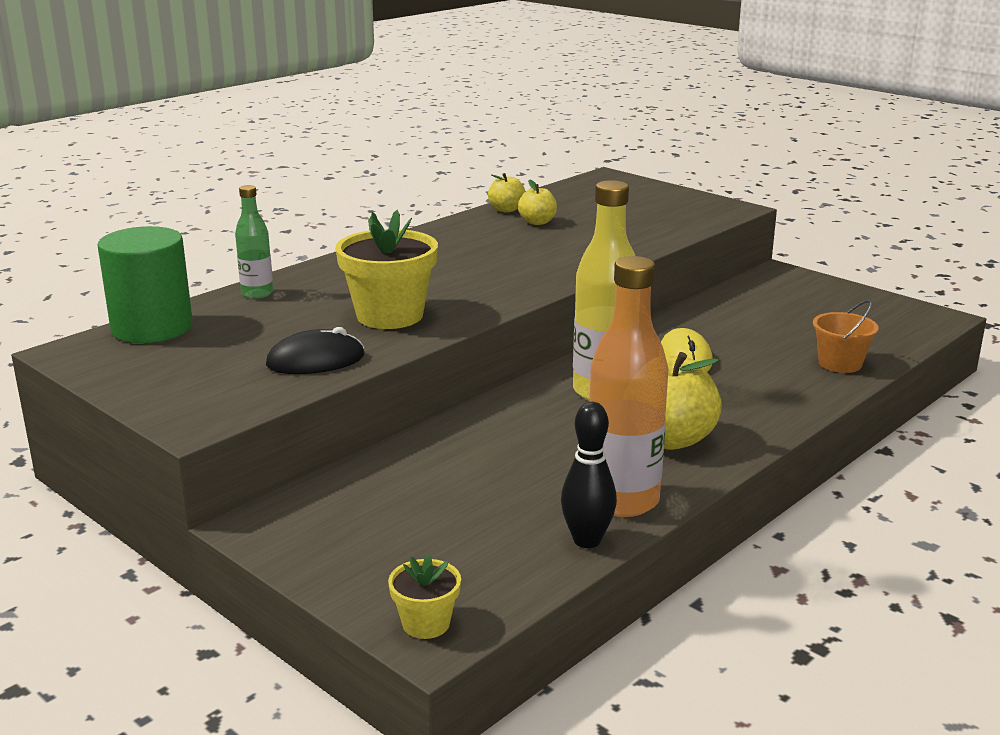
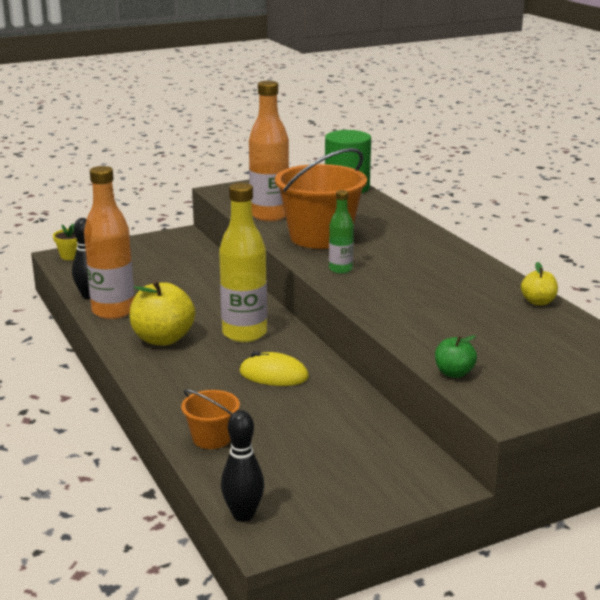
camera: 110 degrees right, 0 degrees up
green bottle [235,185,273,299] -> green bottle moved to [329,190,354,274]
black mouse [266,327,364,374] -> orange bottle [249,81,289,221]
yellow flower pot [335,210,438,329] -> orange bucket [275,148,367,249]
yellow apple [518,180,557,225] -> none
none -> black bowling pin [221,410,264,522]
none -> green apple [435,335,477,378]

